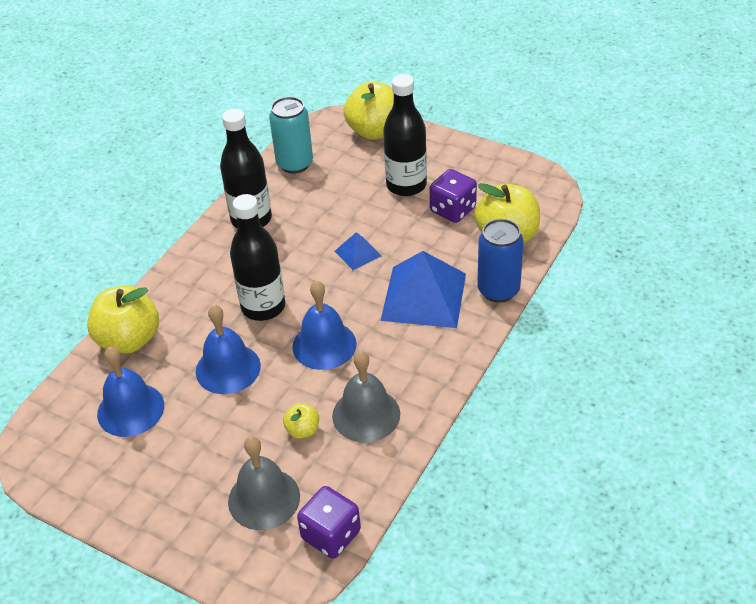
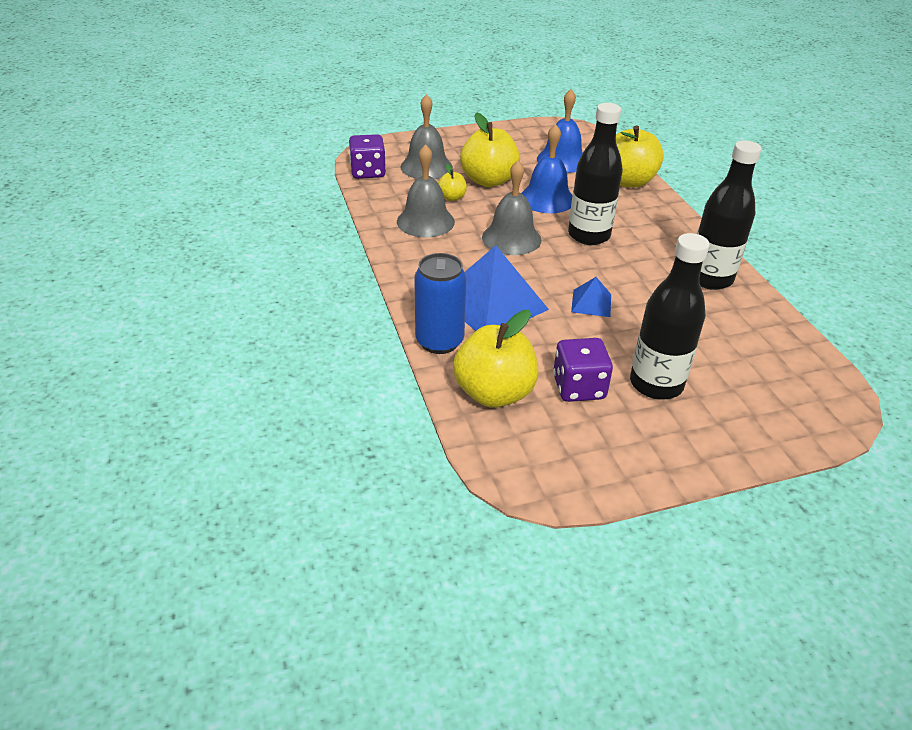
camera: 130 degrees right, 5 degrees down
turquoise can [269,97,313,174] -> none
blue bell [292,281,357,370] -> grey bell [482,160,541,255]
yellow apple [343,82,394,140] -> yellow apple moved to [460,112,520,187]

